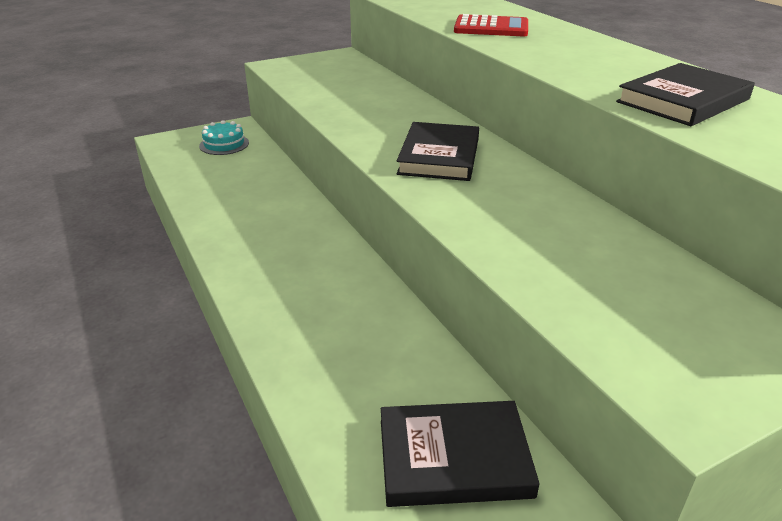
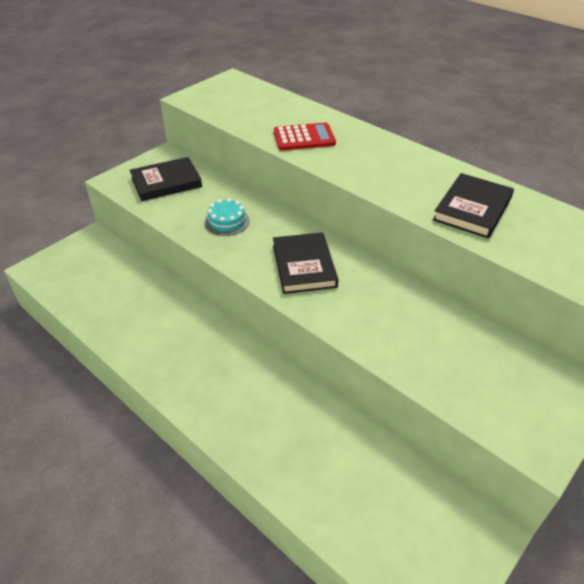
camera: 20 degrees left, 10 degrees up
turquoise cake [199,120,249,155] -> turquoise cake moved to [205,198,250,236]
black book [381,401,540,507] -> black book moved to [130,157,202,201]

